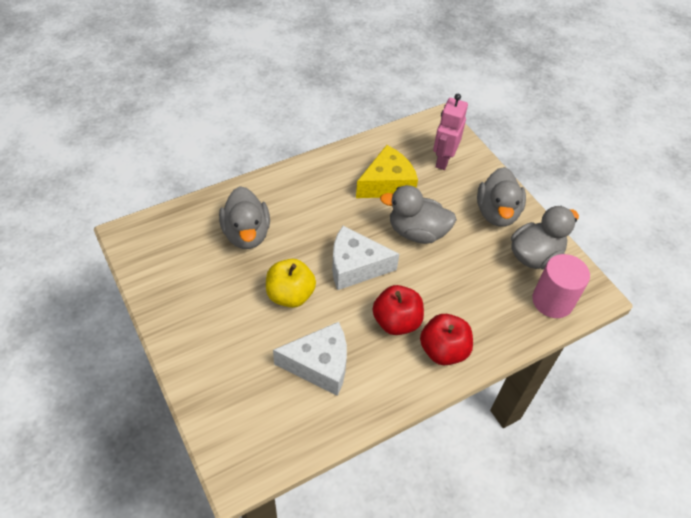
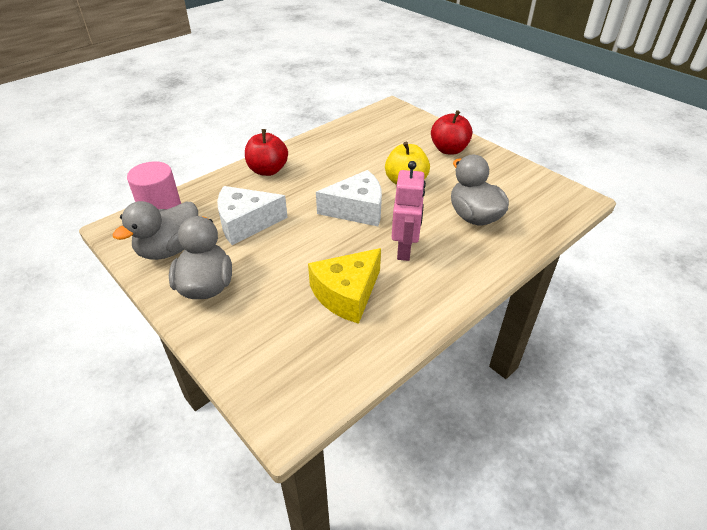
camera: 170 degrees right, 10 degrees down
white cheese [273,322,347,396] -> white cheese moved to [217,186,288,245]
red apple [373,285,424,335] -> red apple moved to [431,110,473,155]
grey duck [380,185,457,244] -> none
pink robot [433,94,468,170] -> pink robot moved to [392,161,426,261]

